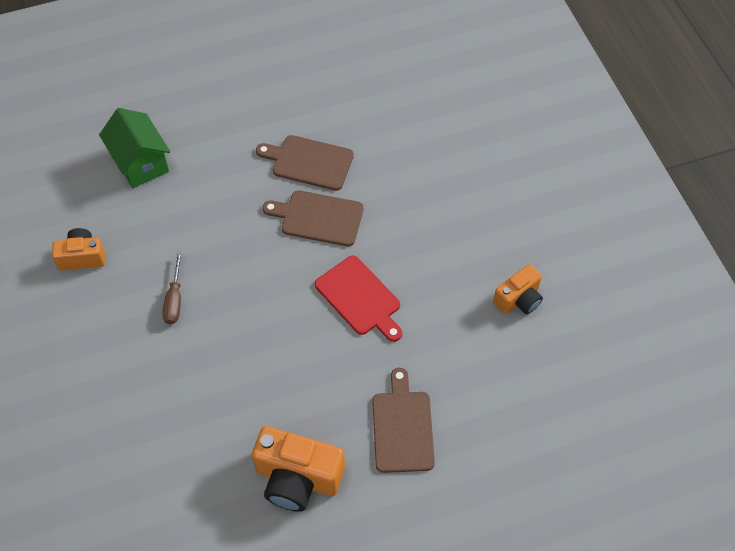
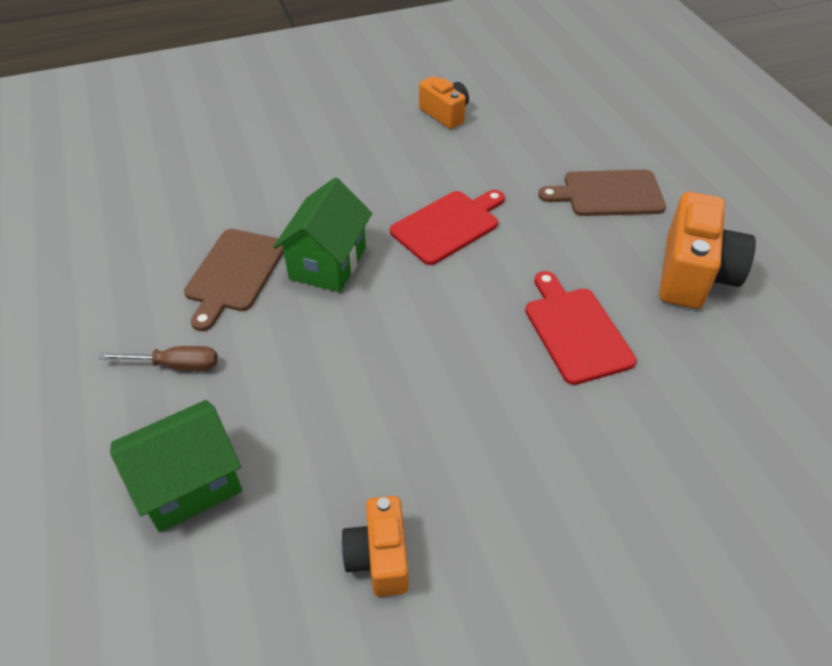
camera: 90 degrees left, 10 degrees down
brown screwdriver [162,252,182,324] -> brown screwdriver moved to [99,346,218,371]
brown cutting board [262,190,364,246] -> green house [273,178,372,292]
none -> red cutting board [525,271,637,385]

